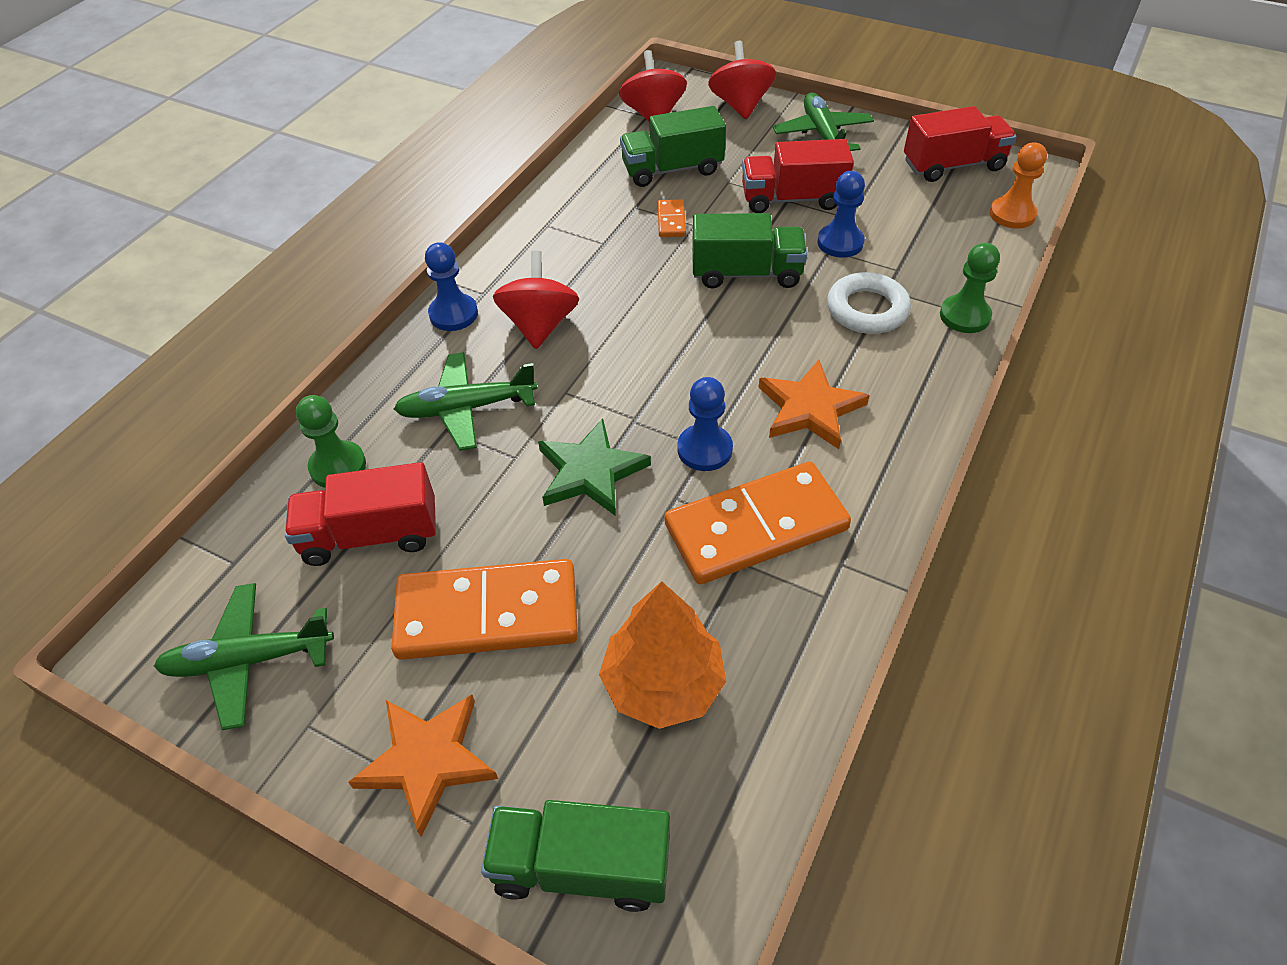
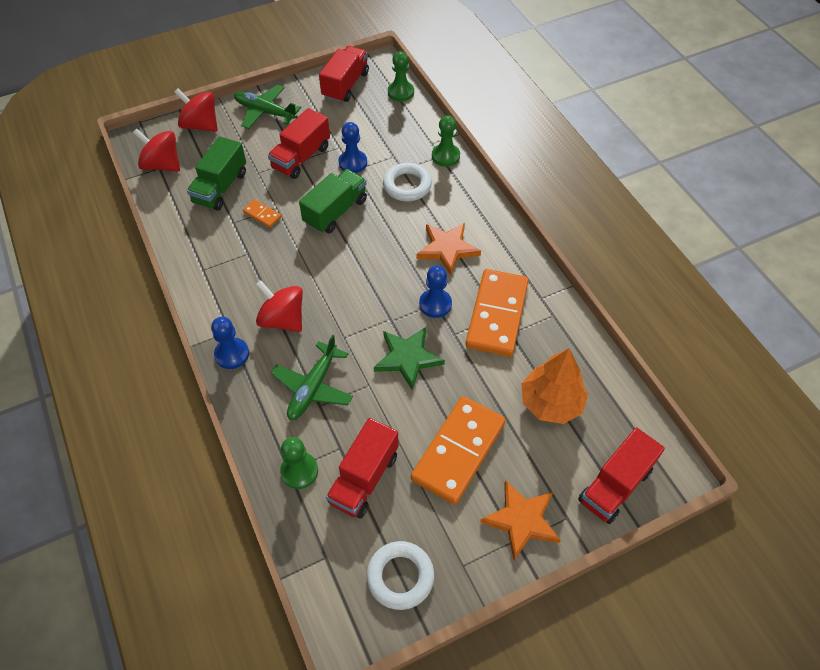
camera: 55 degrees left, 5 degrees up
green plane [154,583,334,730] -> white ring [366,541,434,610]
green truck [481,800,670,912] -> red truck [578,428,665,524]
orange pawn [990,143,1047,229] -> green pawn [388,51,414,102]

